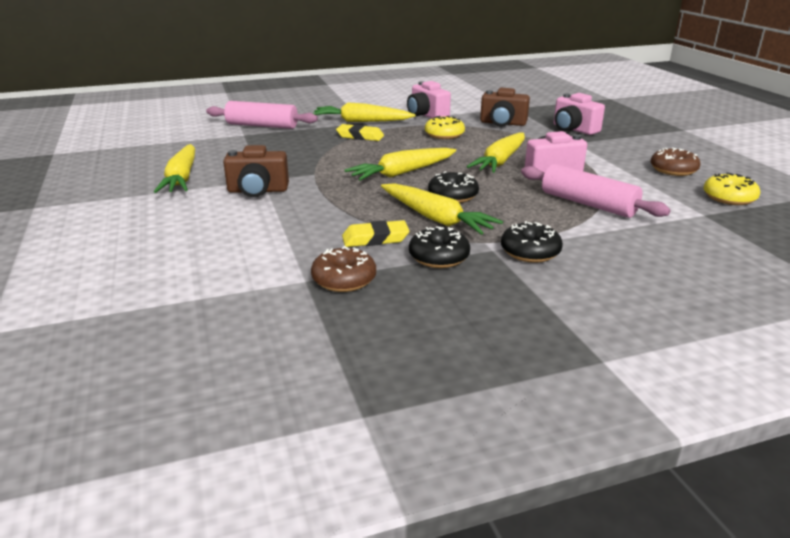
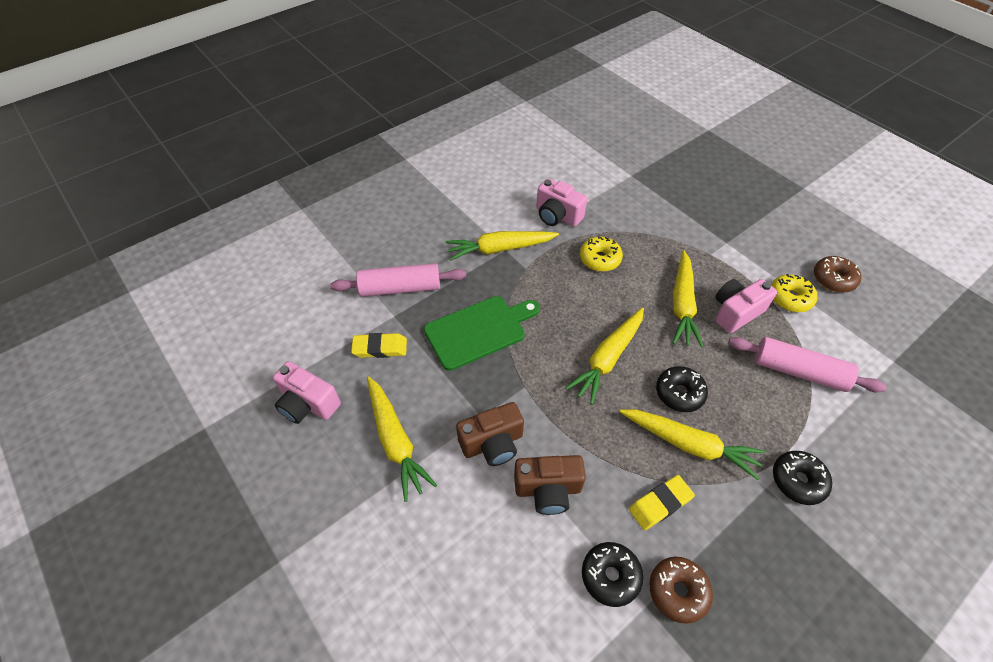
camera: 20 degrees left, 25 degrees up
yellow eraser [336,124,384,141] -> yellow eraser moved to [351,333,407,358]
black donut [409,226,470,268] -> black donut moved to [582,542,643,607]
brown camera [480,88,530,127] -> brown camera moved to [514,455,586,515]
pink camera [554,93,605,135] -> pink camera moved to [273,361,341,424]
yellow donut [704,172,761,205] -> yellow donut moved to [771,274,818,312]
none -> green cutting board [424,296,540,371]

